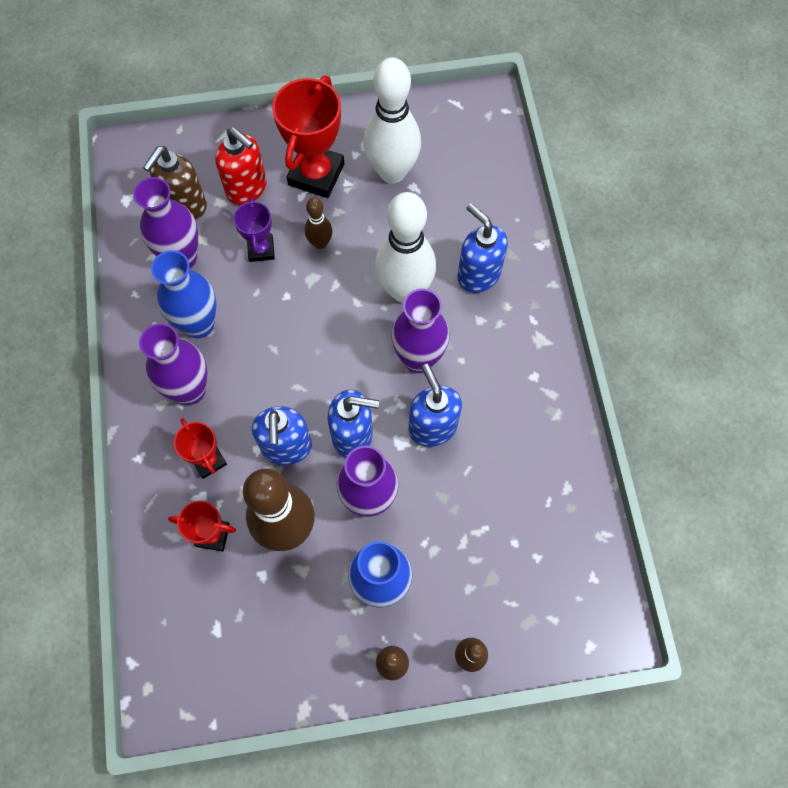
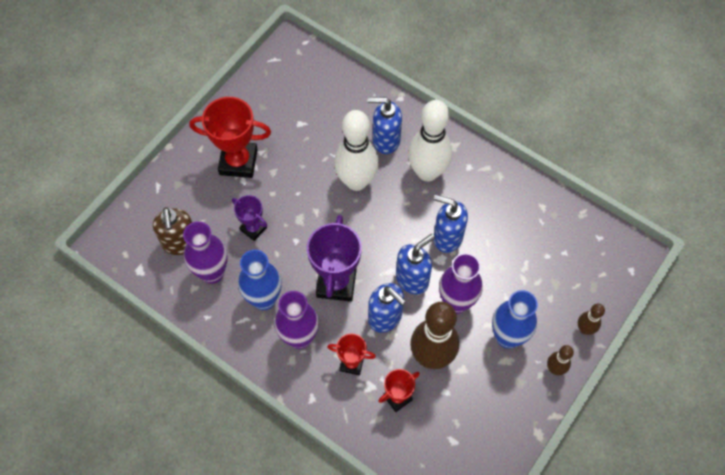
camera: 45 degrees left, 5 degrees down
red soap dispenser [215,127,267,205] -> none
red trophy [272,76,344,198] -> red trophy turned 60 degrees counterclockwise [189,97,271,178]
brown bowling pin [305,198,332,249] -> none
white bowling pin [363,57,421,184] -> white bowling pin moved to [408,100,452,182]
purple vase [391,289,449,373] -> none
none -> purple trophy [307,215,362,302]

